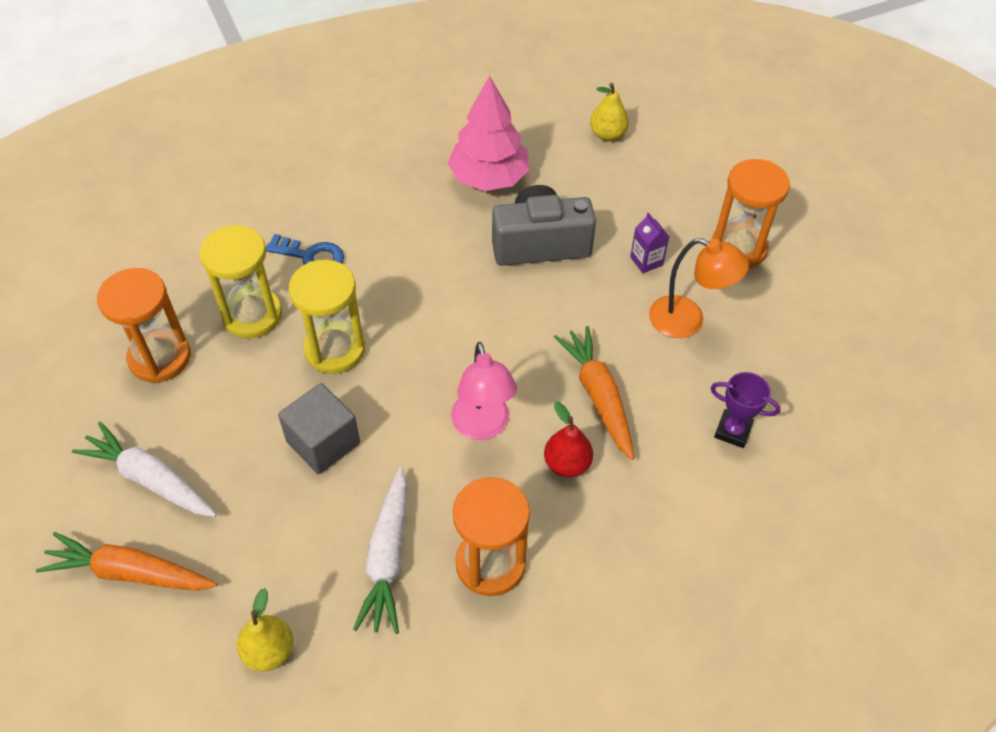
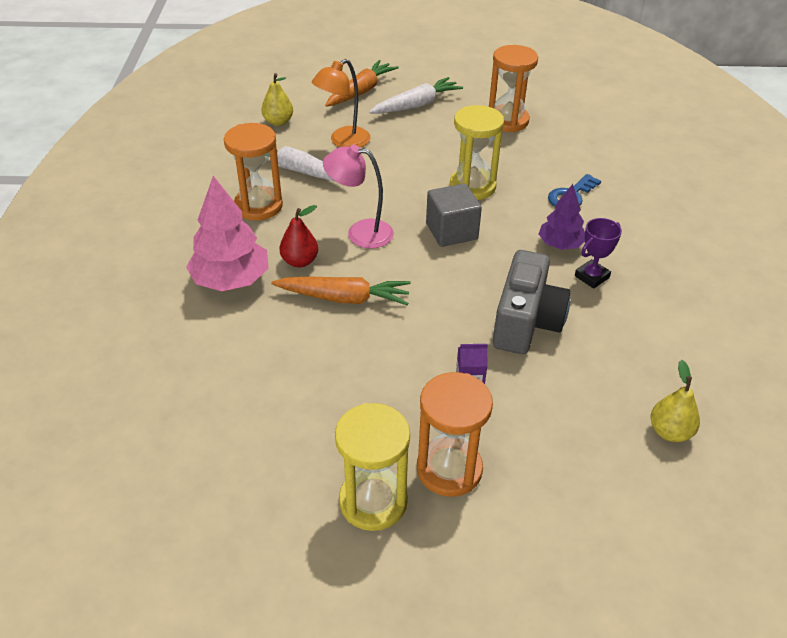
camera: 115 degrees right, 10 degrees down
yellow hourglass [200,225,282,338] -> yellow hourglass moved to [335,403,410,531]
grey cube [278,383,360,474] -> grey cube moved to [426,183,482,247]
pink tree [448,76,530,191] -> pink tree moved to [186,176,269,291]
orange lamp [649,238,749,338] -> orange lamp moved to [312,59,371,148]
purple trophy [711,372,781,448] -> purple trophy moved to [575,218,622,289]
none -> purple tree [539,184,585,250]

